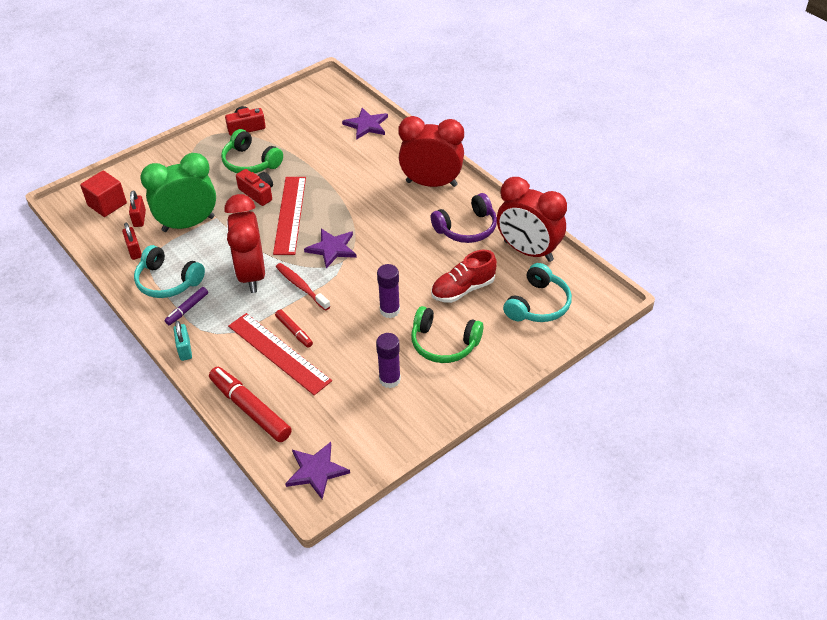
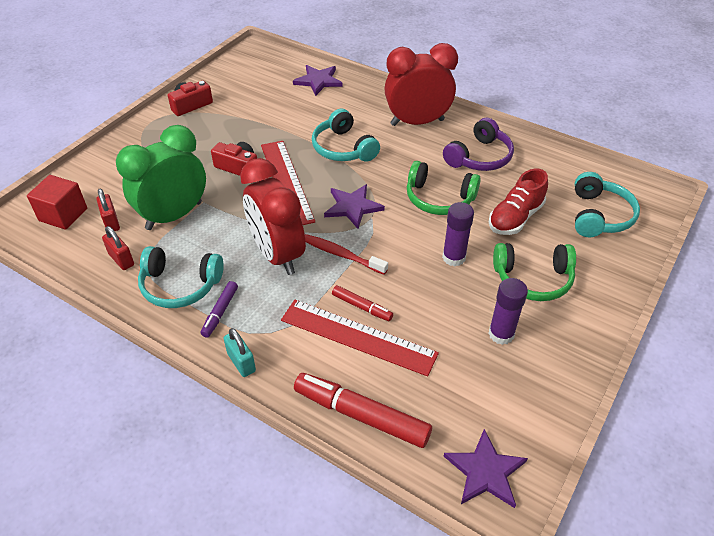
camera: 20 degrees left, 0 degrees up
green headphones [221,129,283,173] -> green headphones moved to [407,161,481,215]
red clock [497,177,567,262] -> none
none -> turquoise headphones [312,109,380,162]

